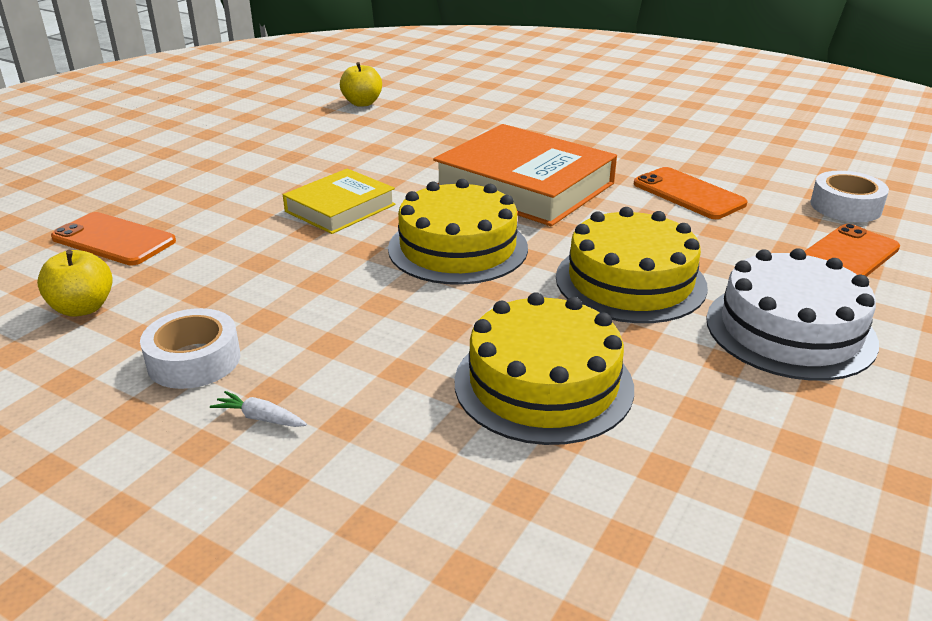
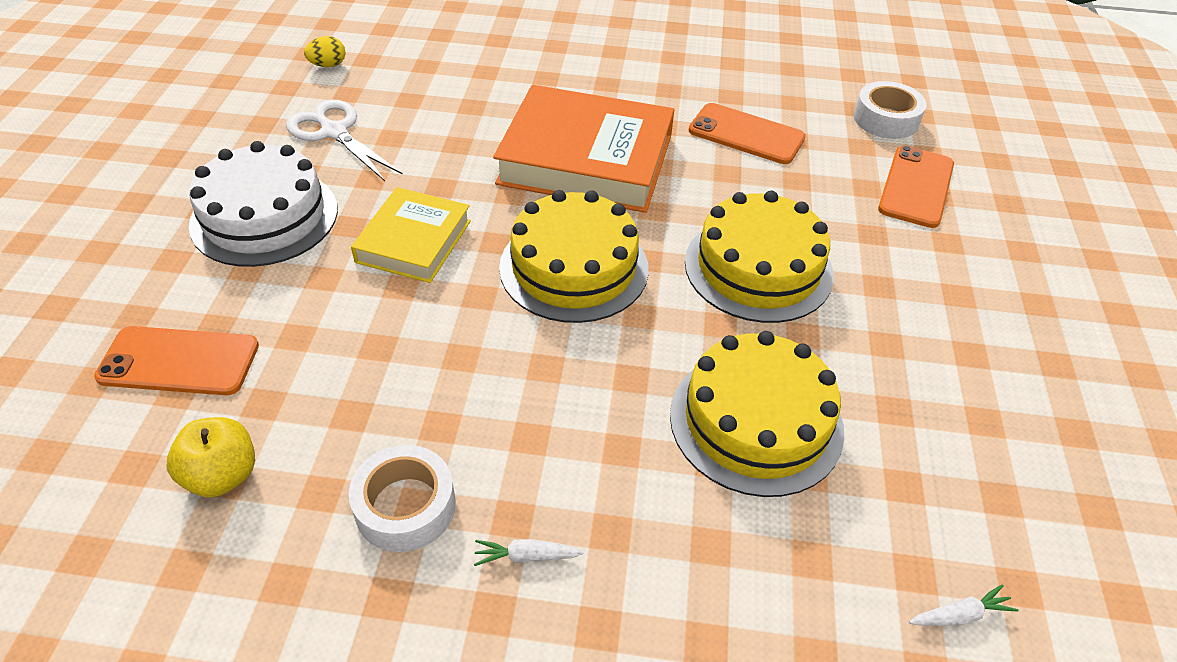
camera: 25 degrees left, 15 degrees up
yellow apple [340,62,382,107] -> yellow egg [304,36,346,67]
white cake [706,248,879,381] -> white cake moved to [189,141,338,267]
none -> white scissors [286,100,403,181]
none -> white carrot [909,584,1019,626]

